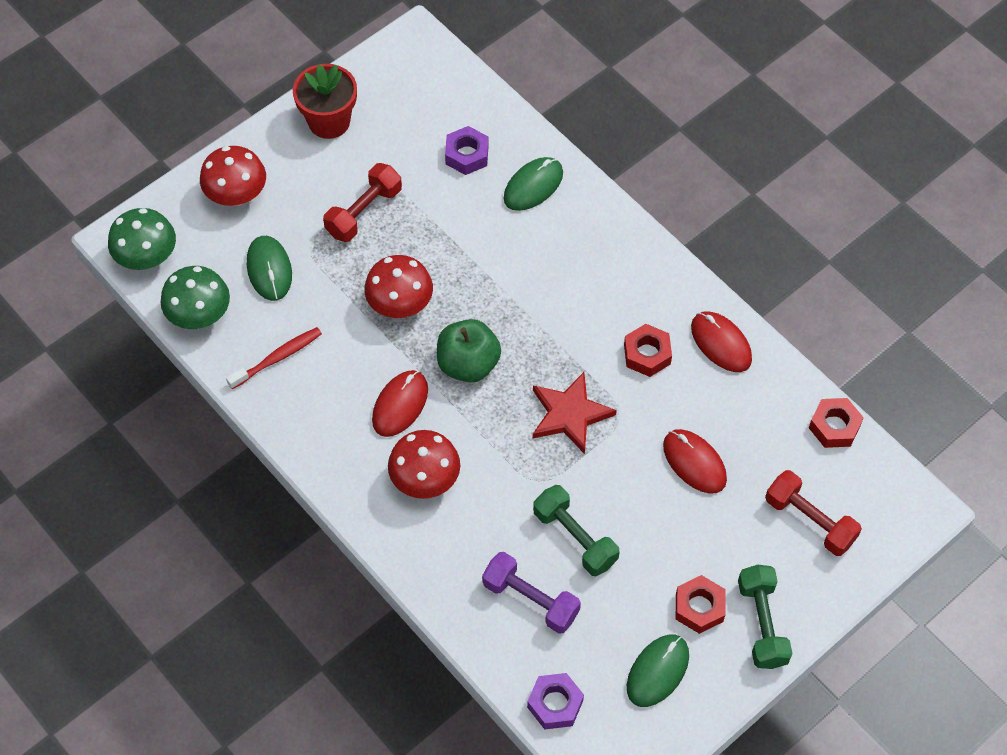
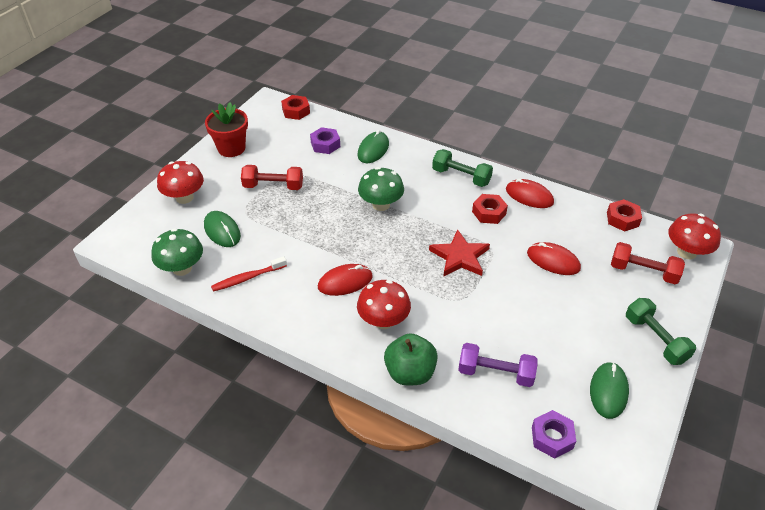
camera: 20 degrees left, 15 degrees down
green mushroom [108,208,176,270] -> green mushroom moved to [358,167,404,211]
red toothbrush [226,327,322,389] -> red toothbrush turned 150 degrees counterclockwise [211,256,287,292]
red dumbbell [323,163,402,242] -> red dumbbell turned 75 degrees clockwise [241,165,303,190]
red mushroom [364,255,433,318] -> red mushroom moved to [668,213,721,259]
red mouse [372,370,428,437] -> red mouse turned 60 degrees clockwise [318,264,373,296]
green apple [437,319,501,383] -> green apple moved to [384,333,438,385]
green dumbbell [533,485,620,576] -> green dumbbell moved to [432,149,493,187]
red nut [676,575,725,634] -> red nut moved to [281,95,310,120]

